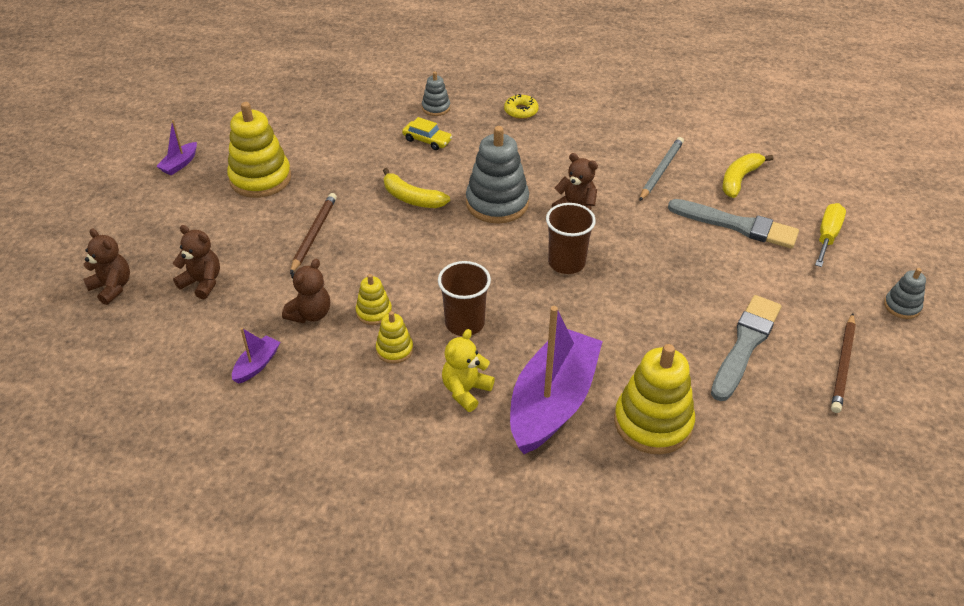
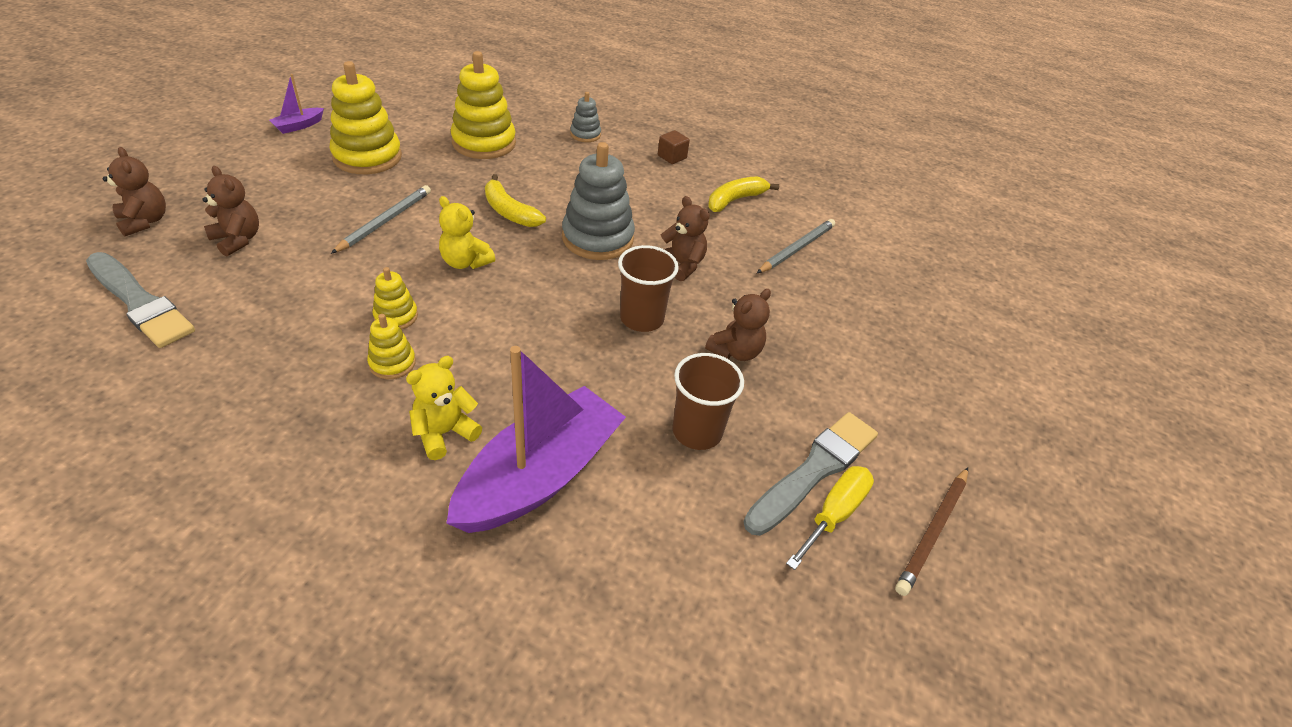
camera: 10 degrees right, 0 degrees up
purple boat [232,328,280,384] -> none
brown teddy bear [282,259,330,323] -> brown teddy bear moved to [705,289,771,361]
brown pencil [290,193,337,274] -> grey pencil [331,185,431,254]
yellow car [402,117,452,150] -> none
brown cup [438,261,491,336] -> brown cup moved to [672,353,744,450]
yellow donut [504,94,539,119] -> brown cube [658,130,690,164]
yellow stacking toy [614,344,695,454] -> yellow stacking toy moved to [451,51,516,159]
grey brush [668,199,799,249] -> grey brush moved to [86,252,195,348]
yellow banana [722,153,773,198] -> yellow banana moved to [708,176,779,212]
yellow screwdriver [815,203,846,267] -> yellow screwdriver moved to [786,466,874,570]
grey stacking toy [884,268,926,319] -> none
none -> yellow teddy bear [439,196,495,269]

